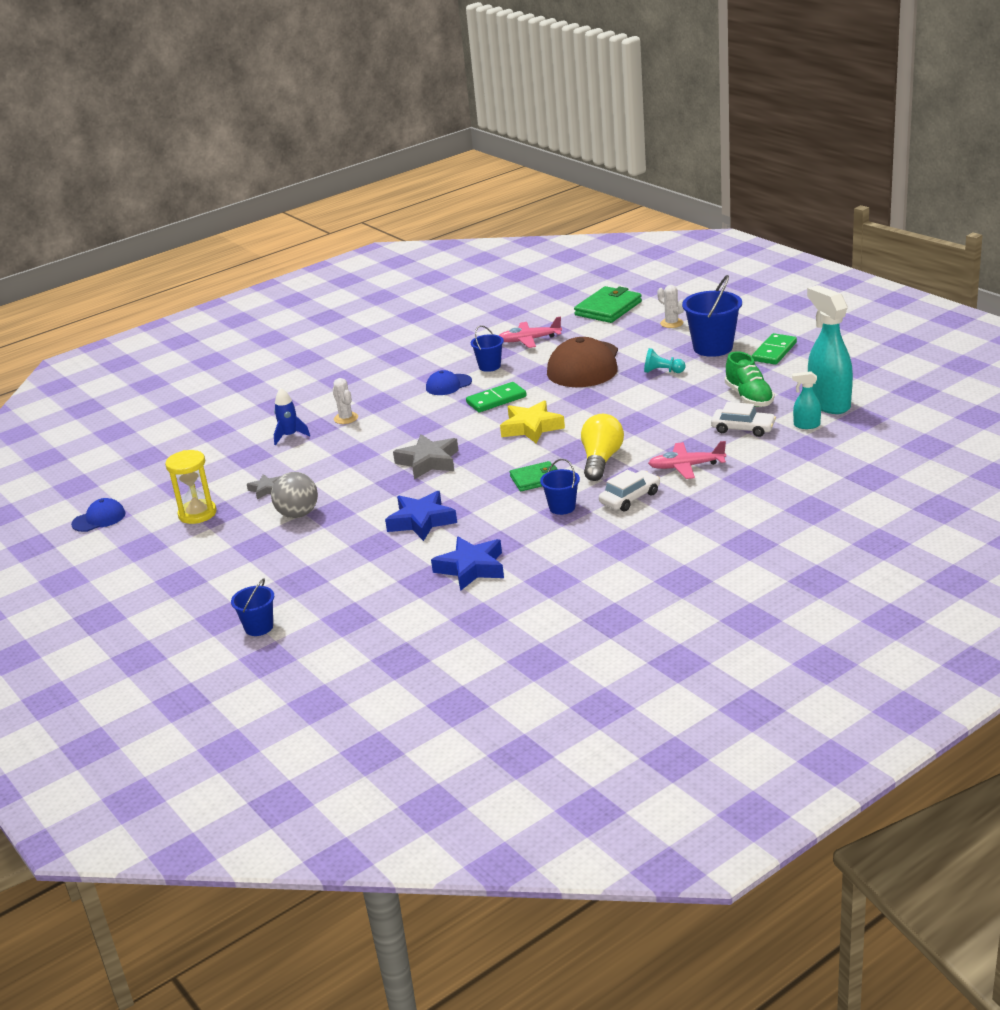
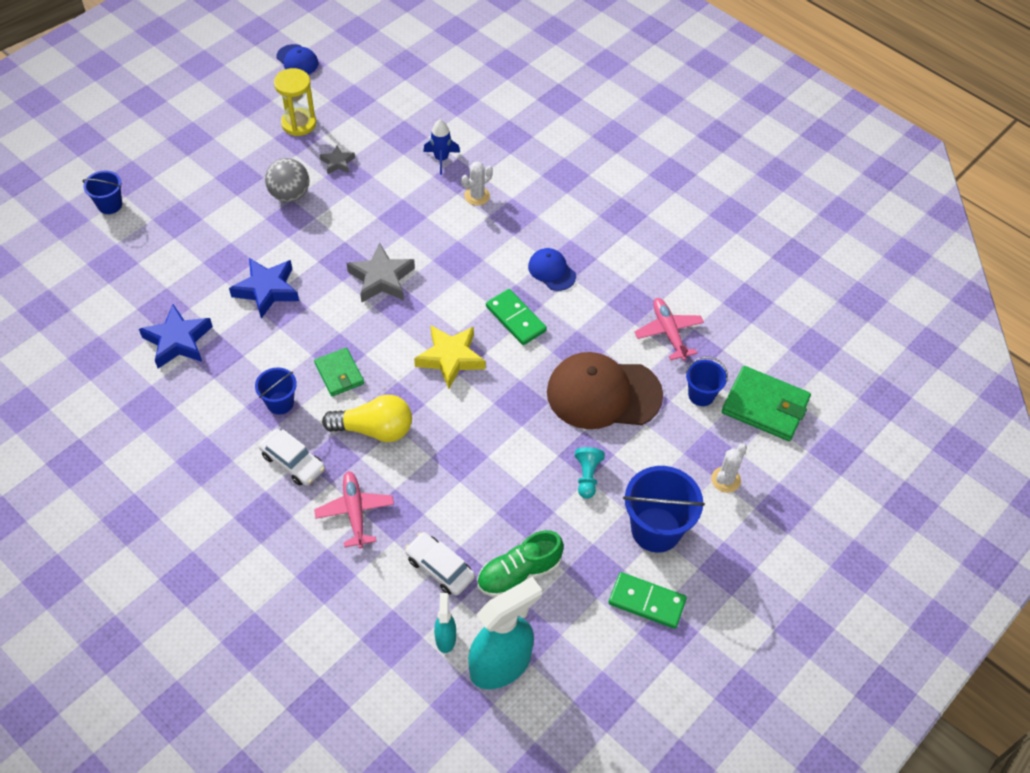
camera: 75 degrees right, 25 degrees up
blue bucket [471,325,504,372] -> blue bucket moved to [686,356,728,406]
white car [711,402,776,437] -> white car turned 120 degrees clockwise [405,532,475,596]

